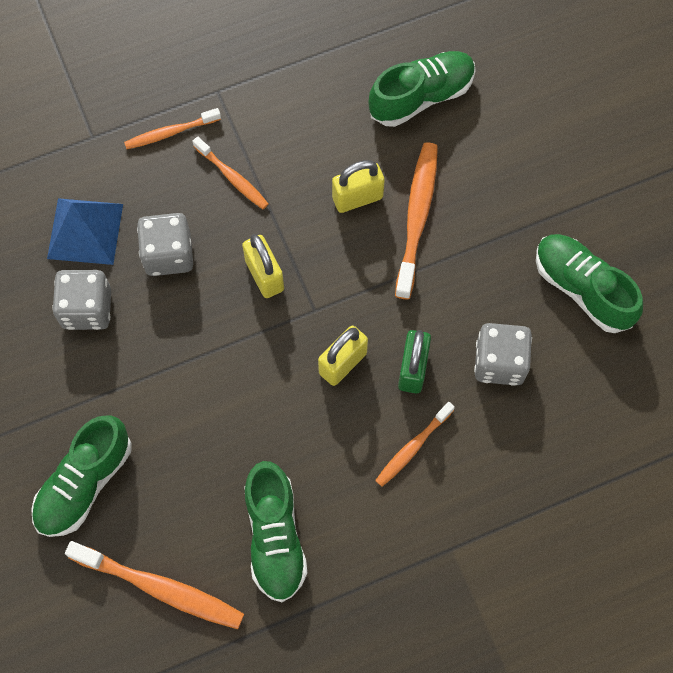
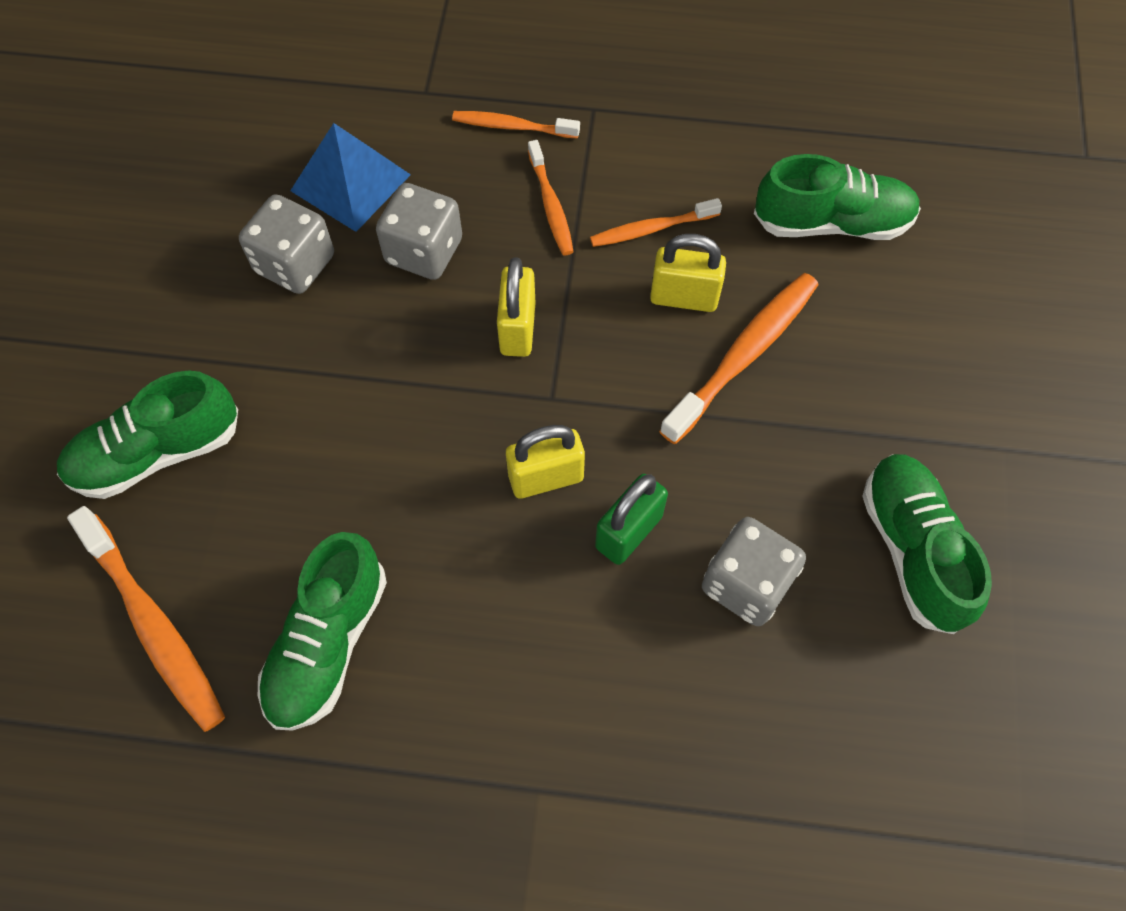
camera: 30 degrees right, 5 degrees down
orange toothbrush [375,402,455,487] -> orange toothbrush moved to [590,198,722,247]

